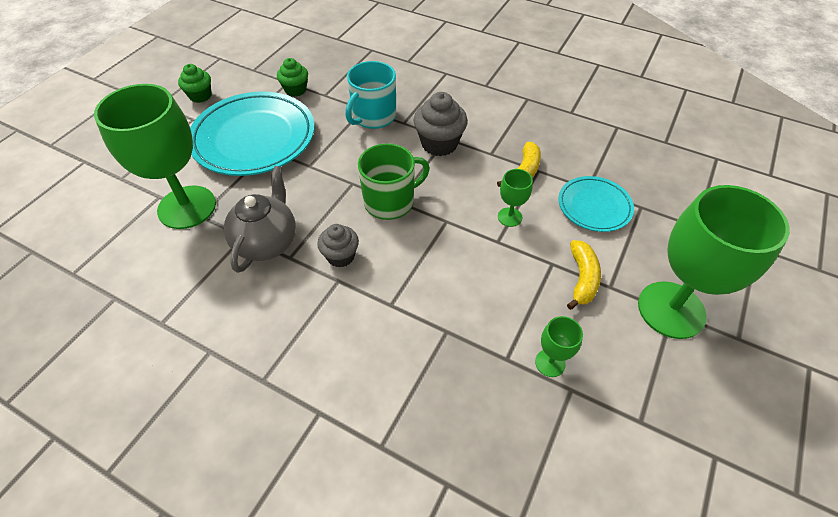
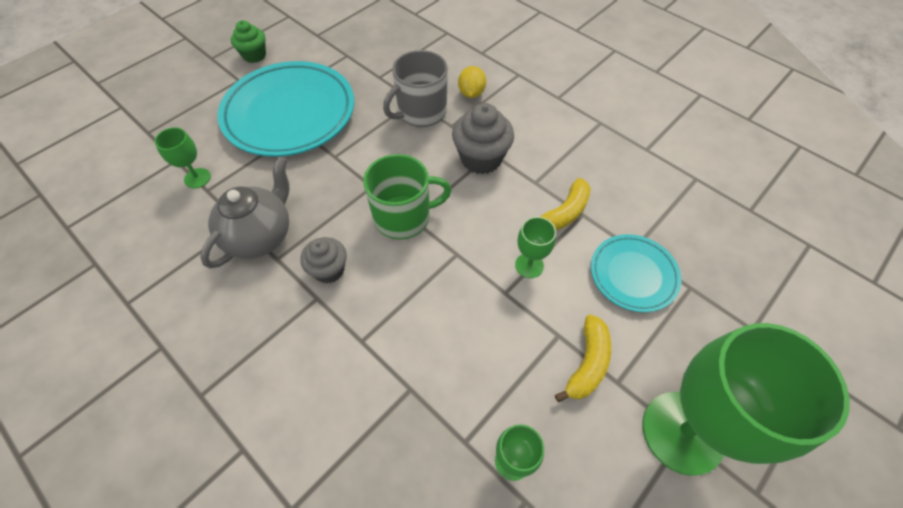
camera: 15 degrees right, 5 degrees up
green goblet [94,84,216,229] -> green goblet [155,127,211,189], size x0.43
green cupcake [277,58,308,97] -> none
turquoise mug [345,61,396,129] -> grey mug [383,50,448,127]
none -> yellow lemon [458,66,486,98]

